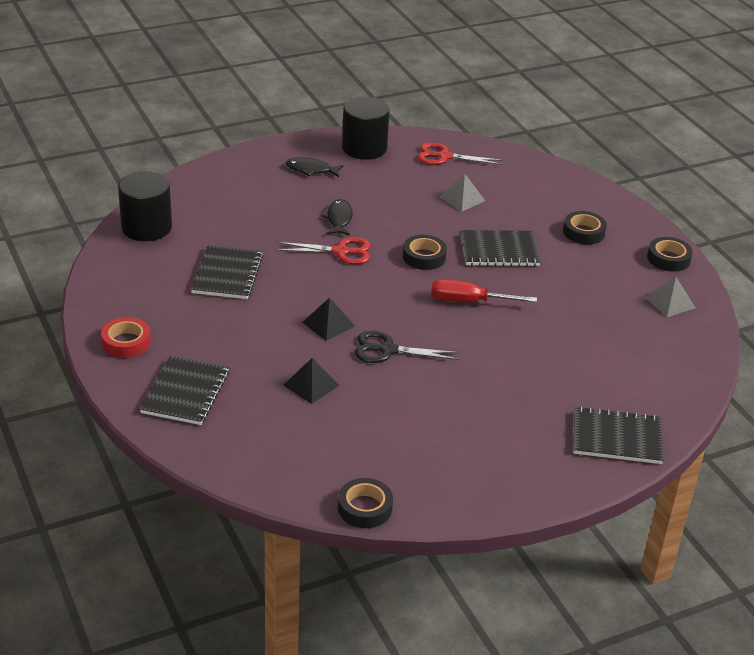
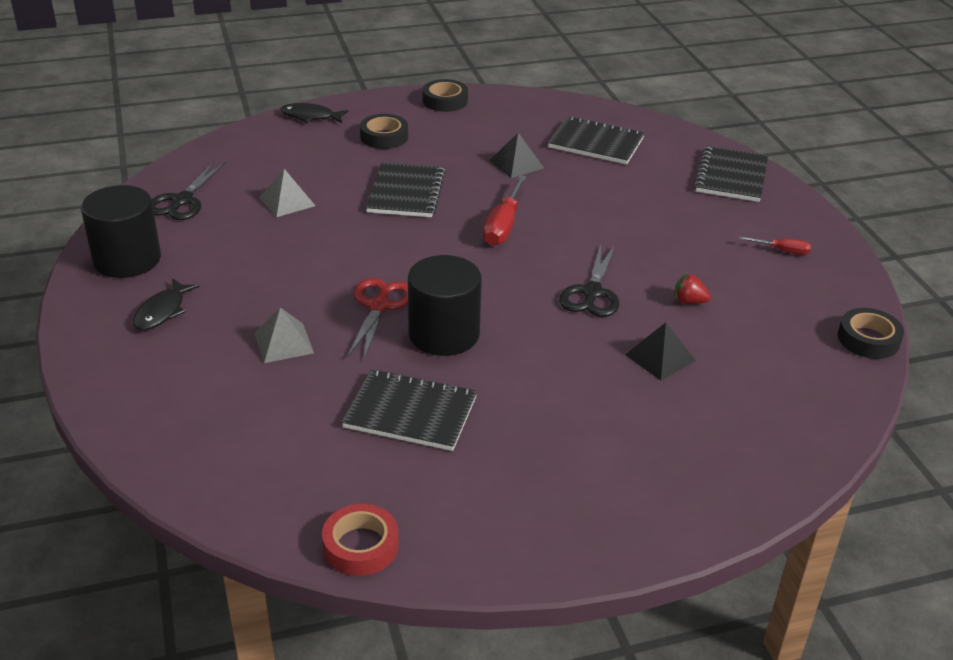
camera: 80 degrees left, 0 degrees up
red tape [101,317,151,358] -> red tape moved to [322,504,399,576]
black cylinder [118,171,172,241] -> black cylinder moved to [408,255,482,356]
black notebook [140,355,229,425] -> black notebook moved to [548,116,645,164]
black pyramid [302,297,355,341] -> black pyramid moved to [489,133,544,178]
black fish [321,199,353,235] -> black fish moved to [281,103,348,123]
black tape [403,235,447,270] -> none
red scissors [417,142,503,165] -> black scissors [152,161,226,220]
grey pyramid [645,277,695,317] -> grey pyramid moved to [254,307,314,363]
none -> red strawberry [675,273,711,304]
none -> red screwdriver [739,236,811,255]

